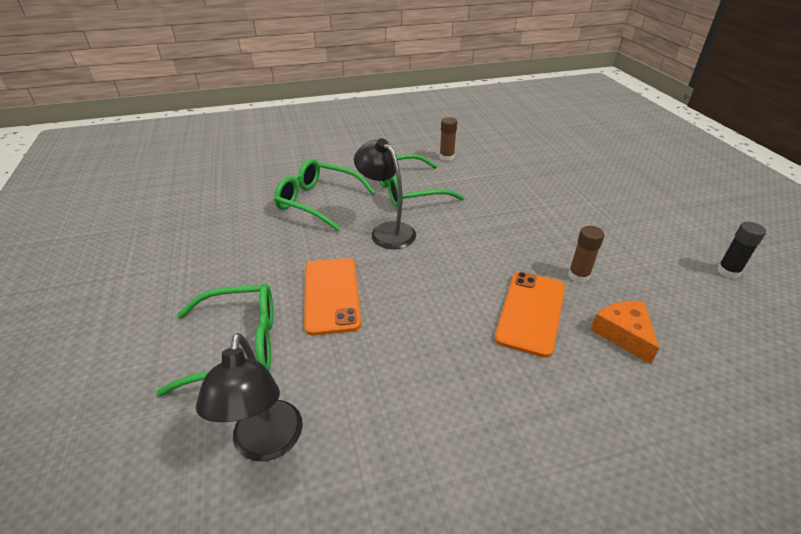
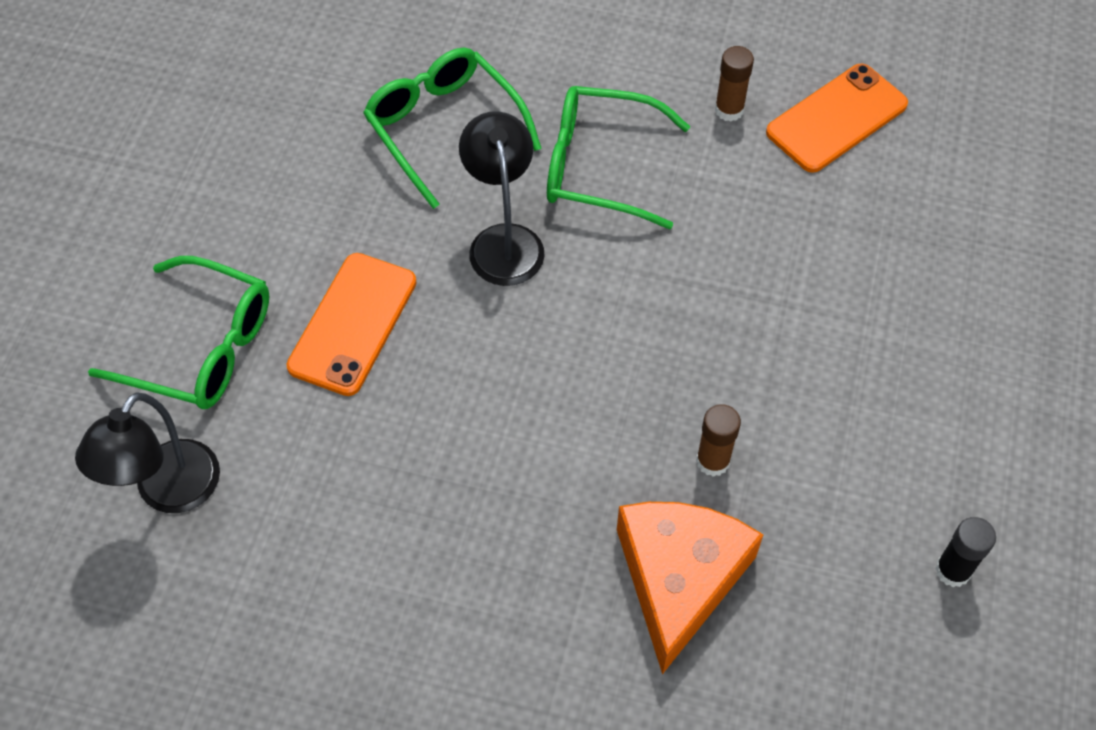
camera: 30 degrees right, 20 degrees up
orange phone [494,272,565,358] -> orange phone moved to [766,64,908,173]
orange cheese [590,301,659,364] -> orange cheese [617,502,764,674], size x1.68

